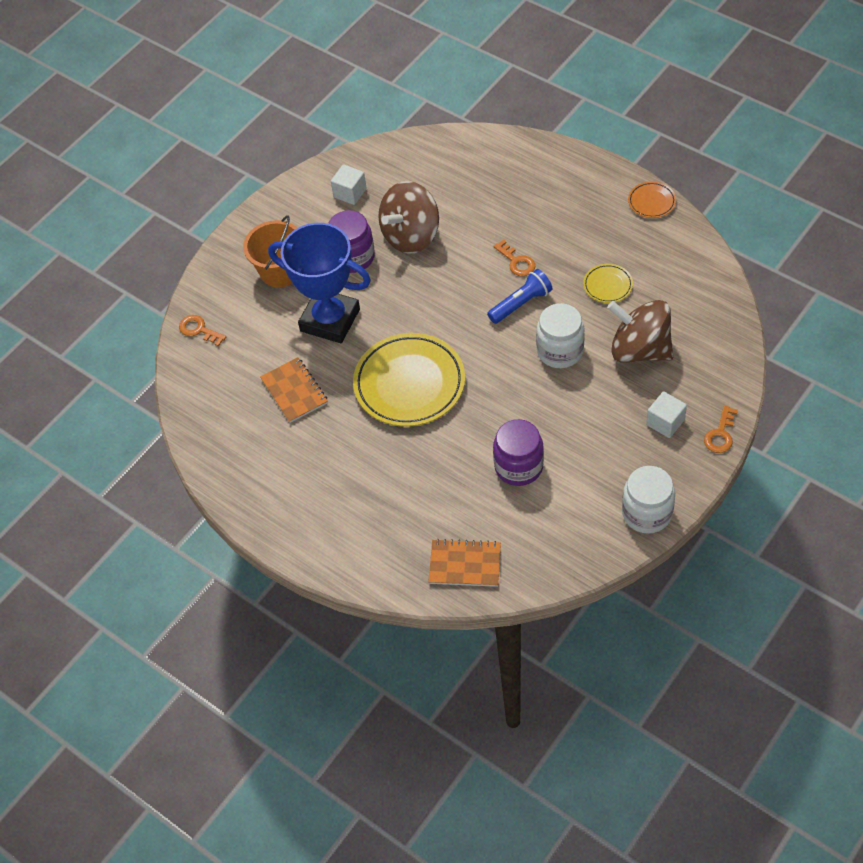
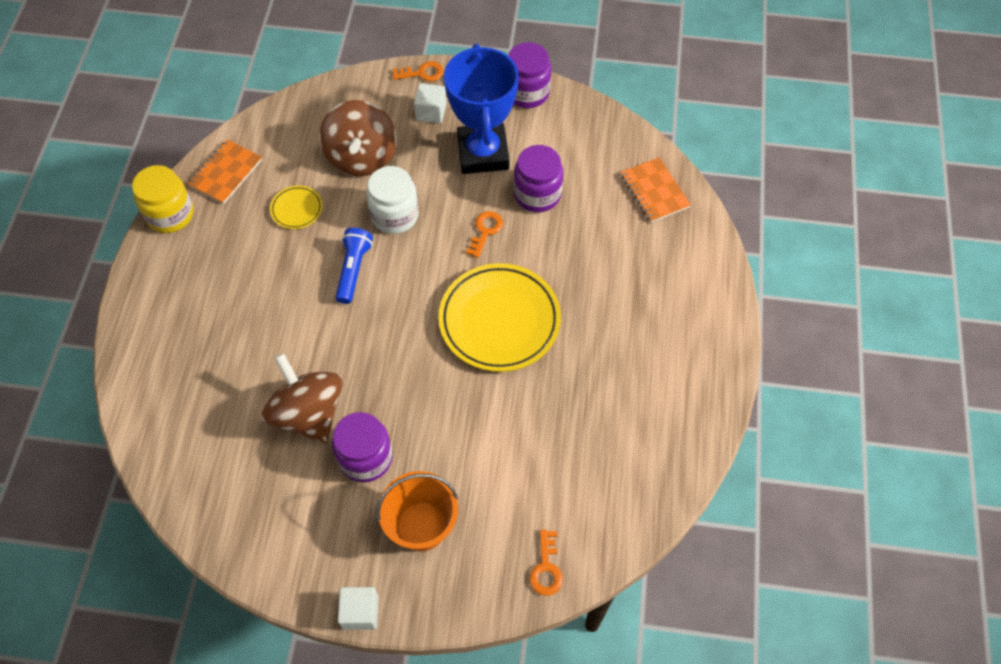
camera: 125 degrees left, 5 degrees up
orange notebook [260,357,328,423] -> orange notebook moved to [188,140,262,204]
blue trophy [268,223,371,343] -> blue trophy moved to [444,44,519,174]
white cube [331,164,367,205] -> white cube moved to [338,587,379,630]
brown spinning top [378,181,439,254] -> brown spinning top turned 135 degrees counterclockwise [262,353,343,444]
blue flashlight [487,269,552,324] -> blue flashlight turned 75 degrees clockwise [335,228,373,304]
orange key [493,239,536,276] -> orange key moved to [466,211,503,258]
white jar [622,466,675,534] -> purple jar [508,42,551,108]
orange plate [628,181,676,218] -> yellow jar [132,165,194,233]

